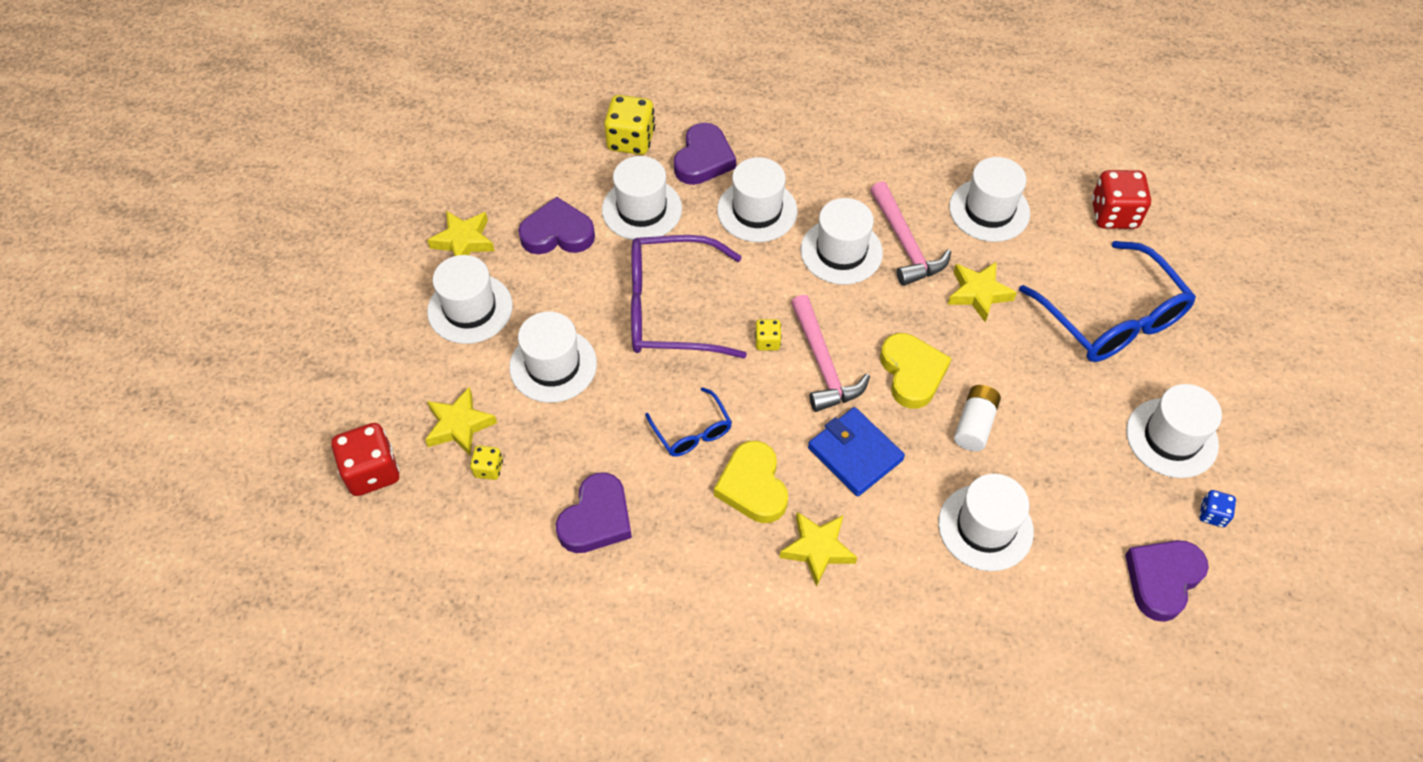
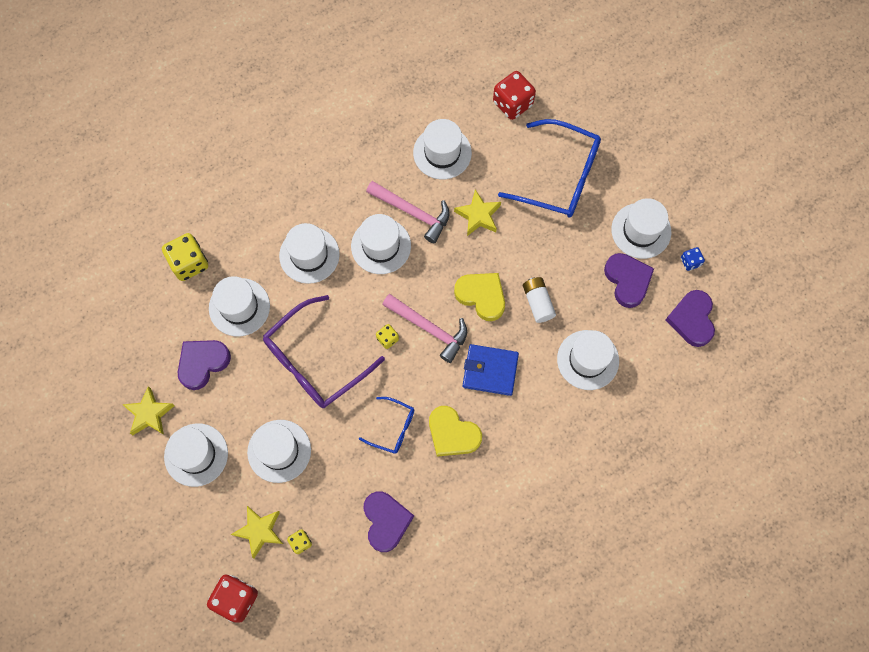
camera: 40 degrees left, 15 degrees up
purple heart [674,123,736,185] -> purple heart moved to [604,253,654,308]
yellow star [780,512,857,587] -> none

